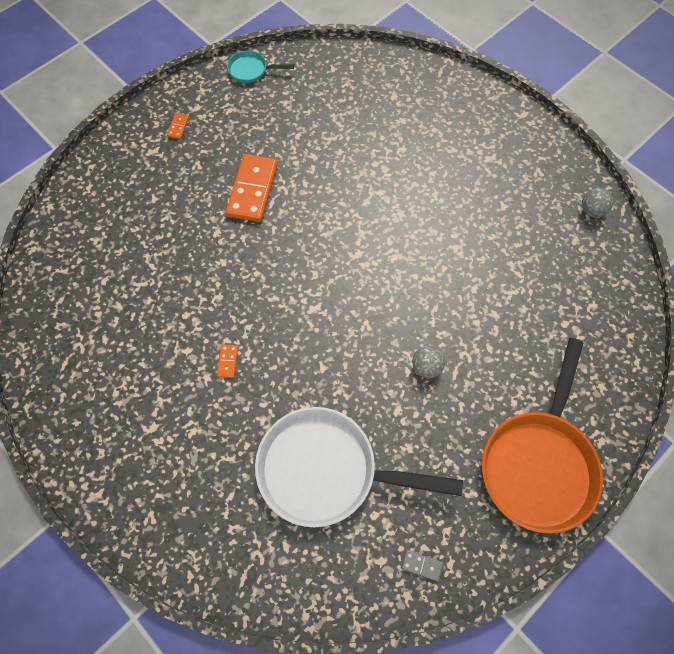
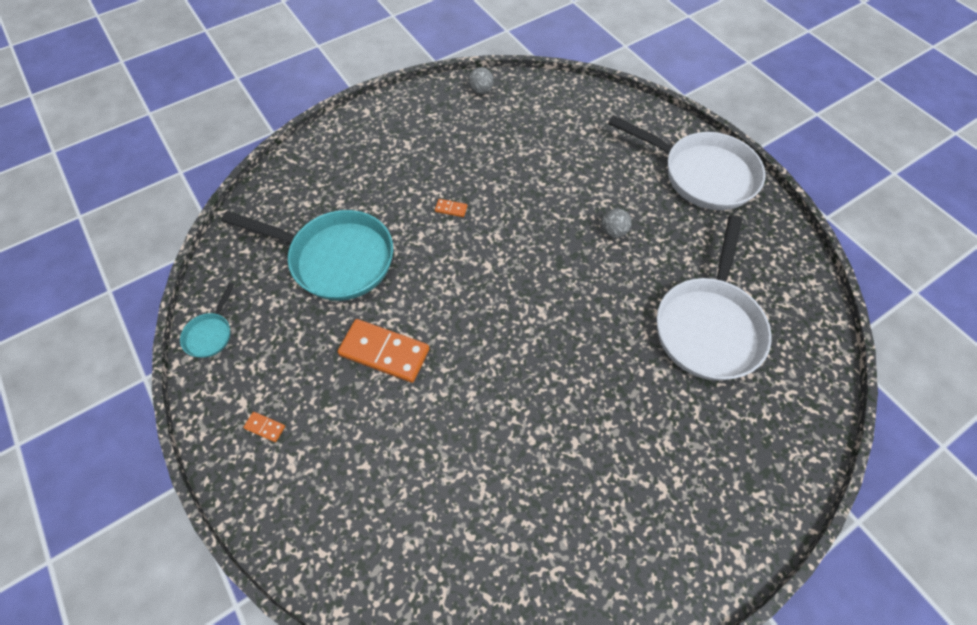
camera: 80 degrees left, 5 degrees down
orange domino [217,344,238,378] -> orange domino moved to [435,199,467,217]
grey domino [401,550,443,582] -> none
orange pan [482,338,603,534] -> white pan [608,115,765,210]
none -> turquoise pan [221,210,393,301]

